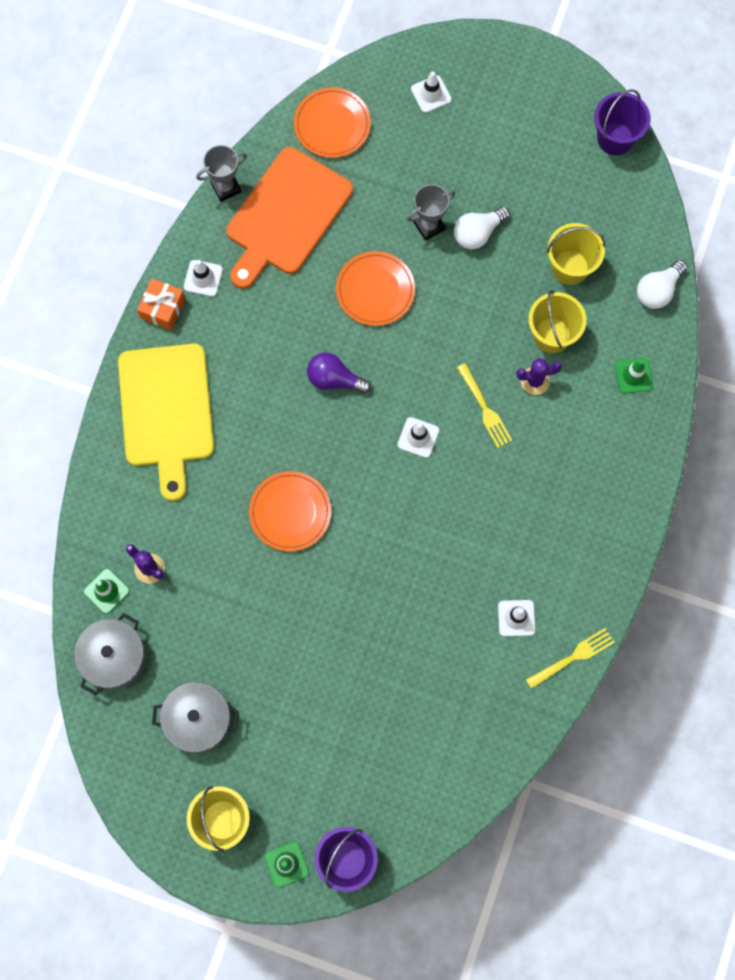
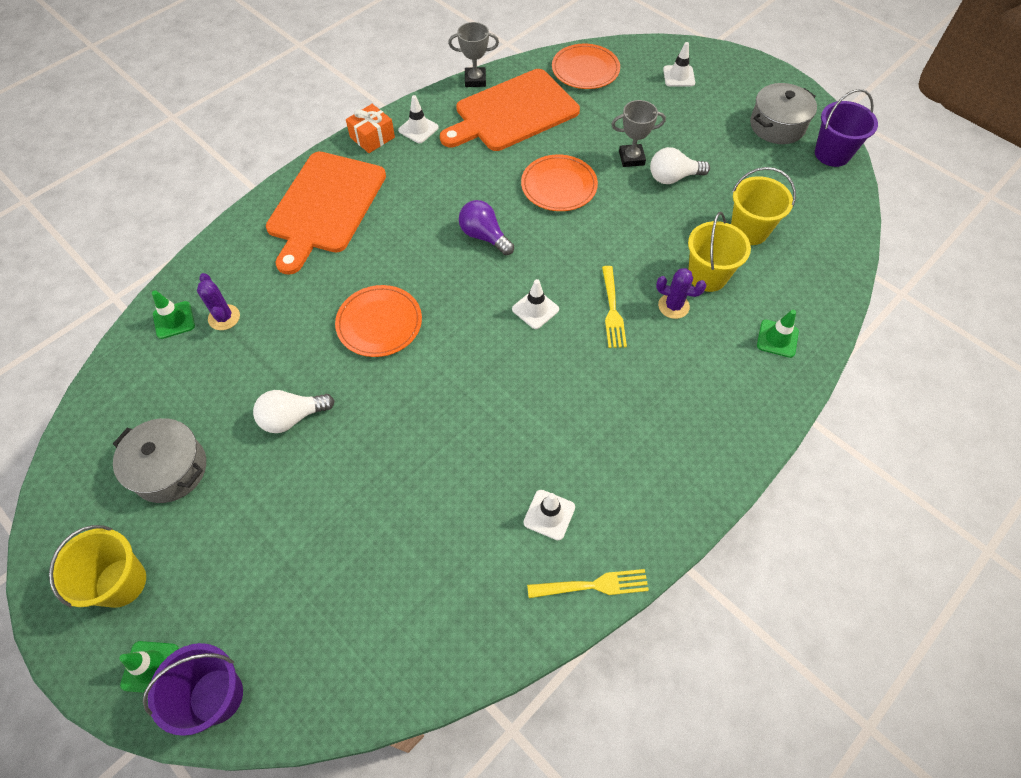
camera: 25 degrees right, 15 degrees down
grey pot [74,613,146,695] -> grey pot moved to [750,83,817,144]
yellow cutting board [118,343,214,501] -> orange cutting board [266,152,386,275]
white light bulb [637,260,687,309] -> white light bulb moved to [253,390,335,433]

